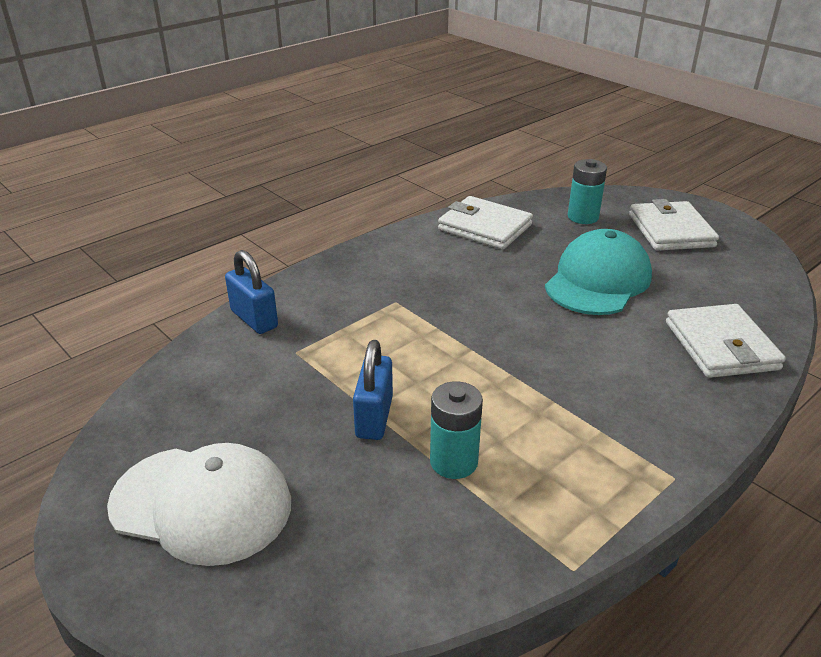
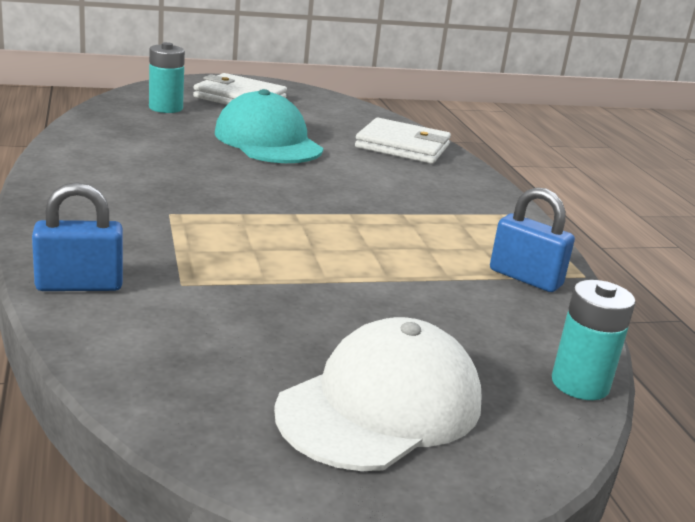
camera: 65 degrees left, 10 degrees down
blue padlock [353,340,393,440] -> blue padlock moved to [490,187,575,292]
turquoise battery [430,381,483,479] -> turquoise battery moved to [552,280,636,400]
white wallet [438,196,533,250] -> none

